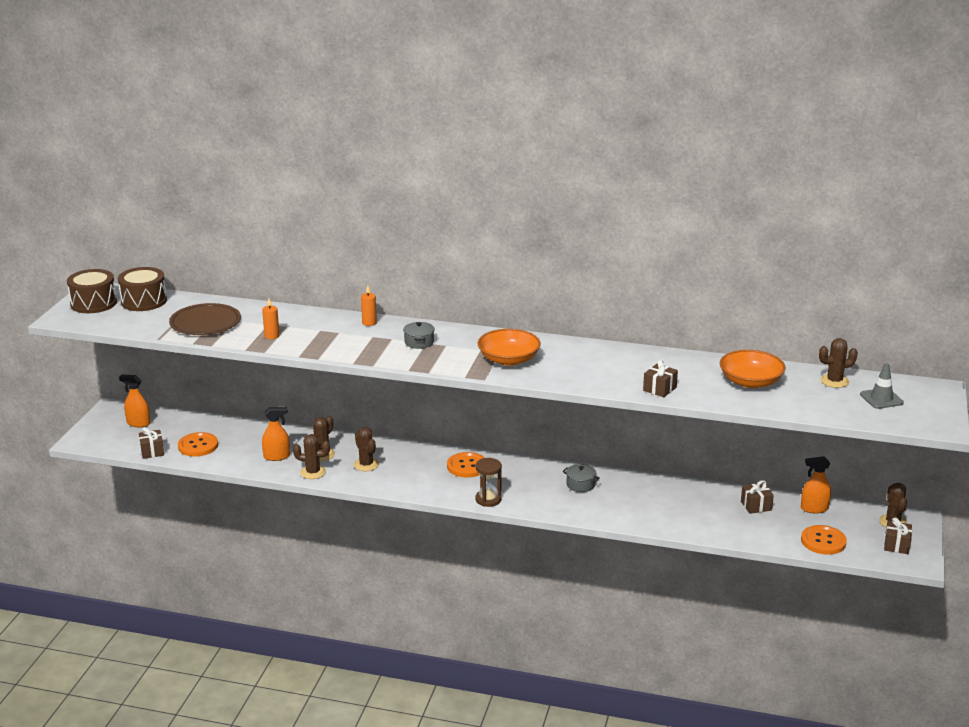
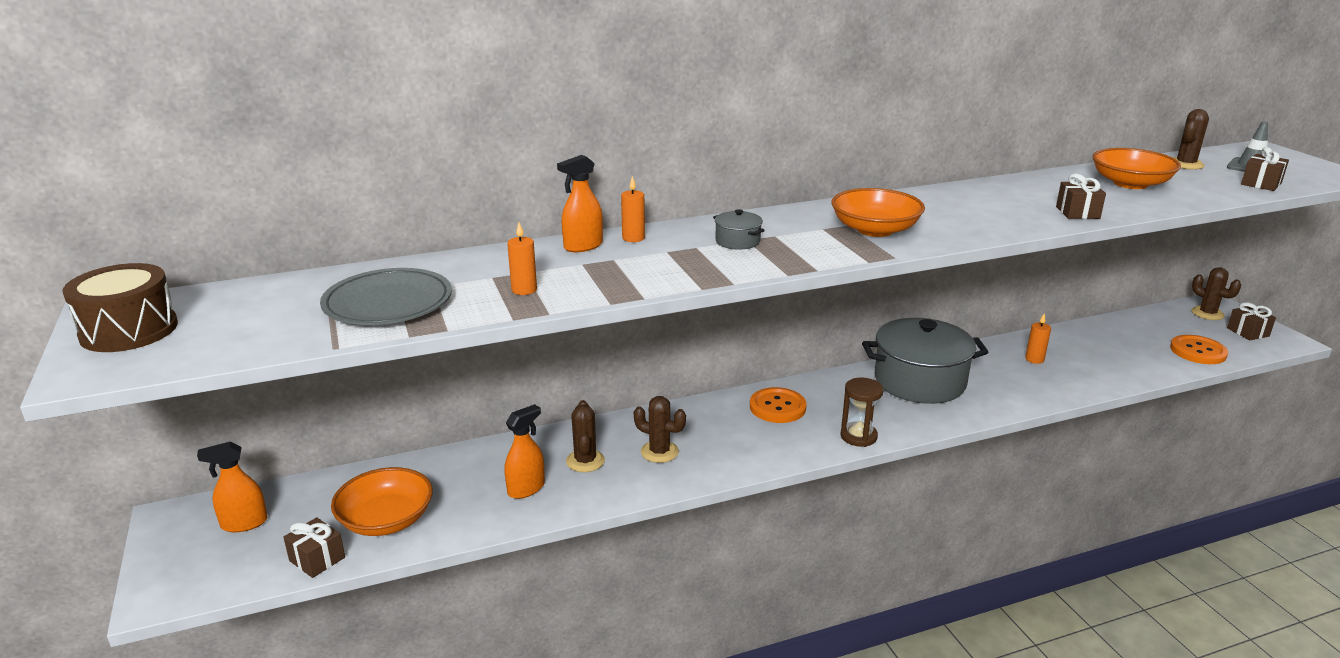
camera: 35 degrees left, 0 degrees up
brown drum [118,267,167,311] -> none
brown plate [169,303,241,335] -> grey plate [320,268,452,325]
orange button [178,432,218,457] -> orange bowl [331,467,433,536]
brown cactus [293,434,330,479] -> none
grey pot [563,464,600,492] -> grey pot [862,318,988,404], size x2.43
brown gift [741,480,774,514] -> brown gift moved to [1241,147,1289,191]
orange spray bottle [801,456,831,513] -> orange spray bottle moved to [557,155,603,252]
none -> orange candle [1025,313,1051,364]

